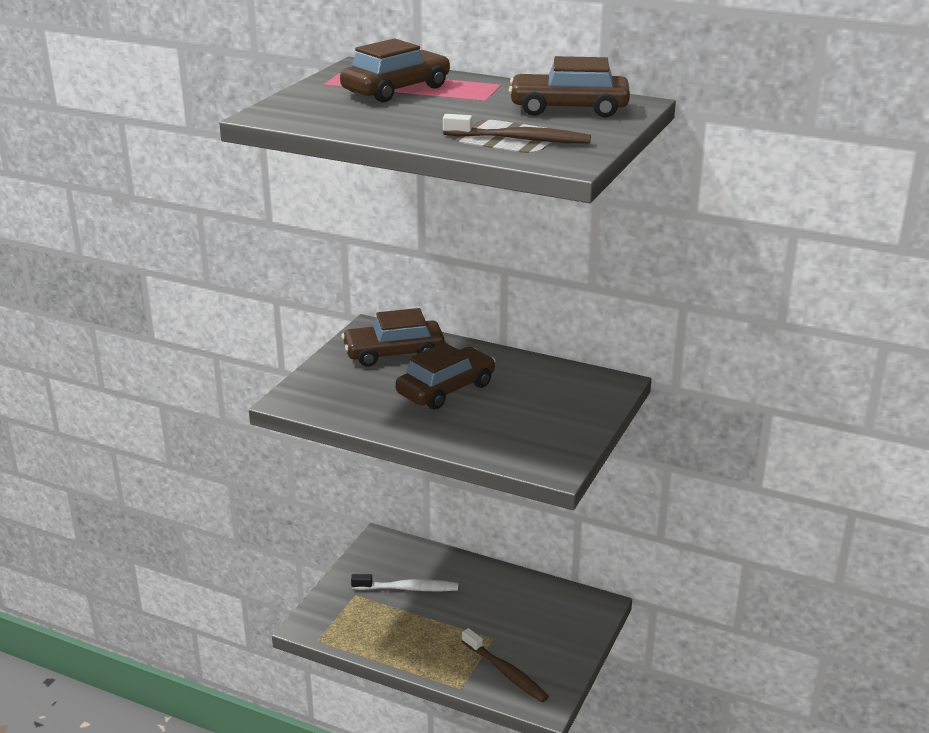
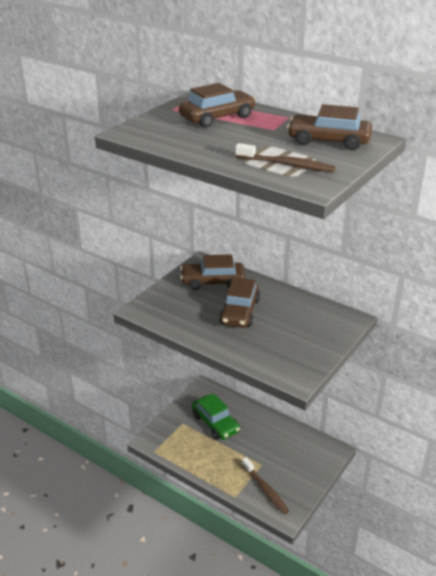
camera: 10 degrees right, 5 degrees up
white toothbrush [351,574,458,591] -> green car [192,393,240,440]
brown car [395,343,495,410] -> brown car turned 135 degrees clockwise [219,277,260,328]

